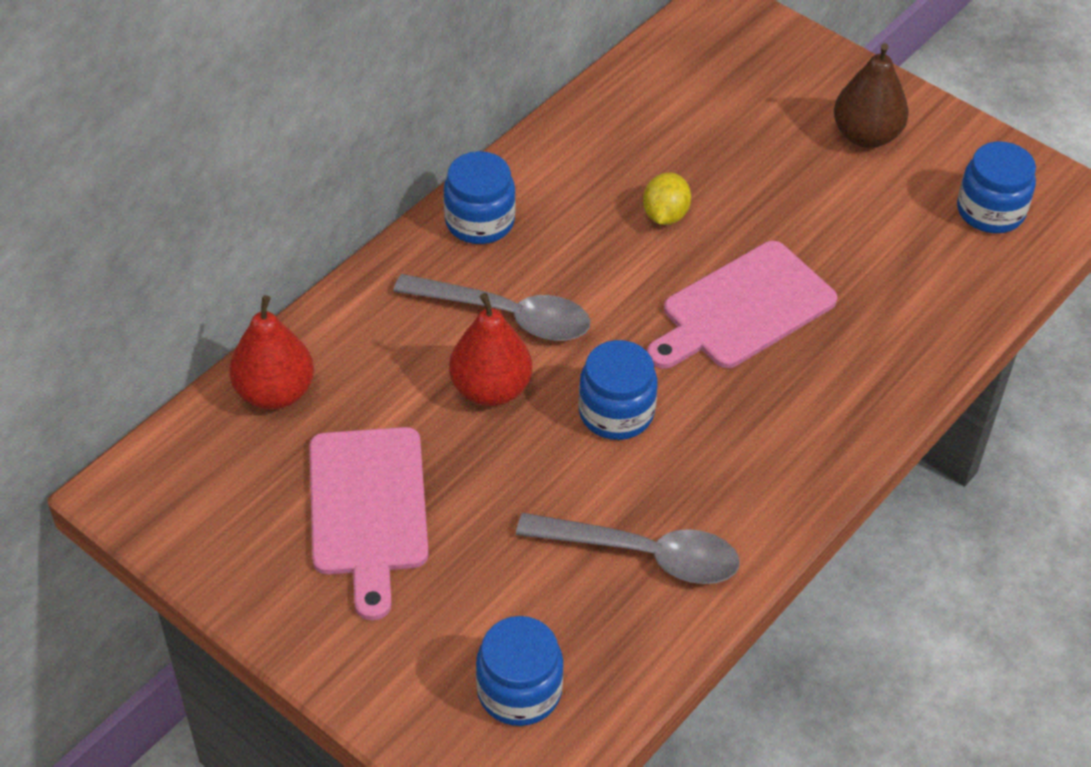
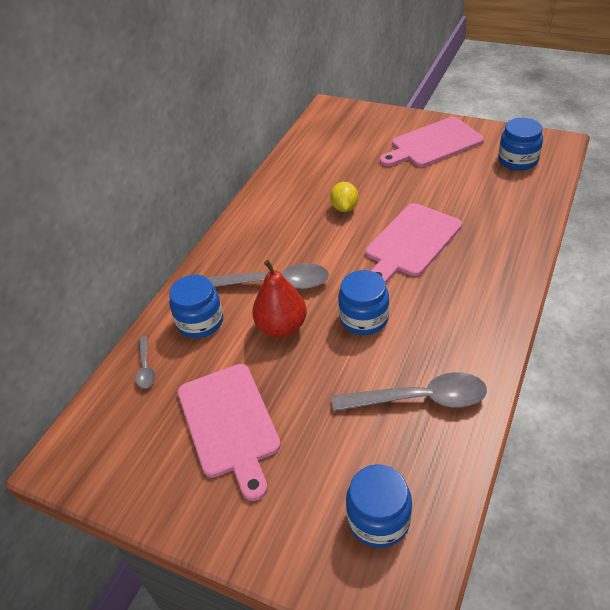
camera: 10 degrees left, 5 degrees down
red pear [229,295,314,410] -> grey spoon [135,336,155,388]
blue jar [443,151,516,244] -> blue jar moved to [169,275,223,338]
brown pear [834,43,909,148] -> pink cutting board [380,117,484,167]

